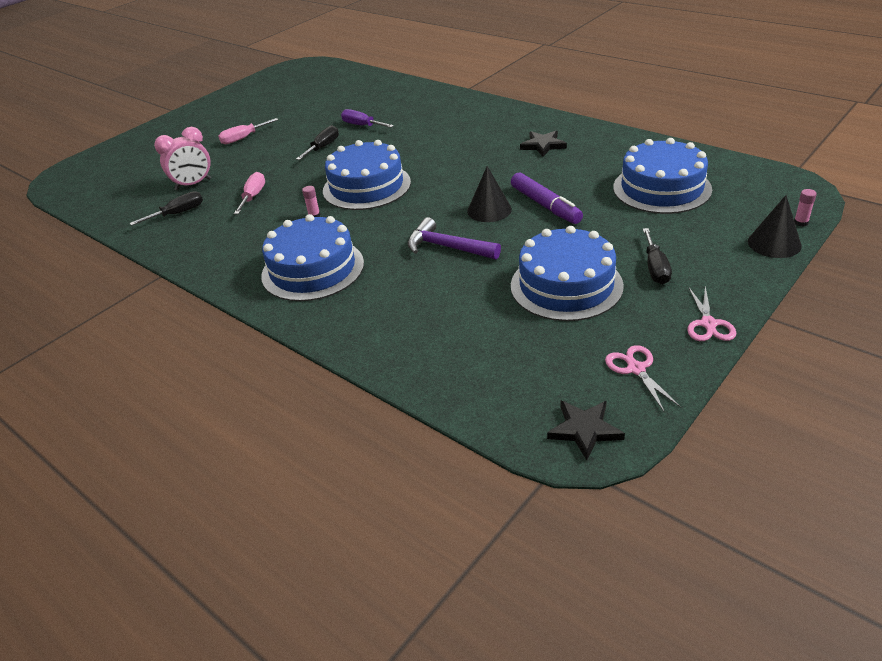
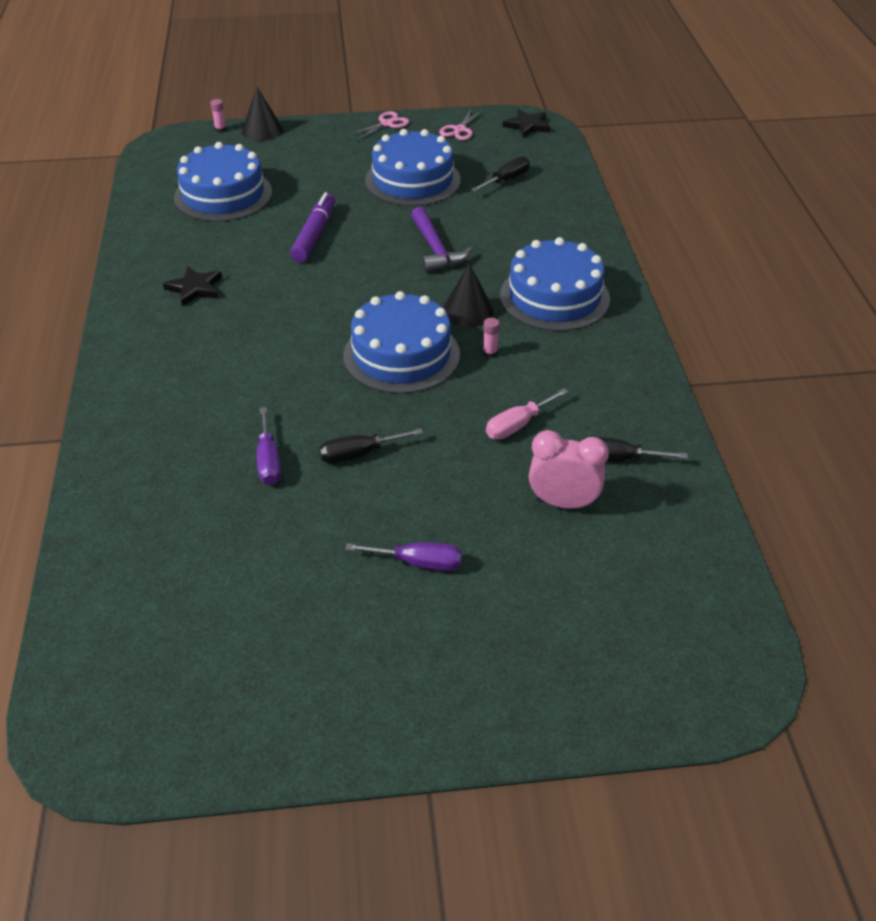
camera: 140 degrees left, 5 degrees up
pink screwdriver [218,118,278,144] -> purple screwdriver [345,542,462,571]
black cone [467,166,512,222] -> black cone moved to [443,263,494,327]
black screwdriver [643,228,672,284] -> black screwdriver moved to [471,156,530,192]

